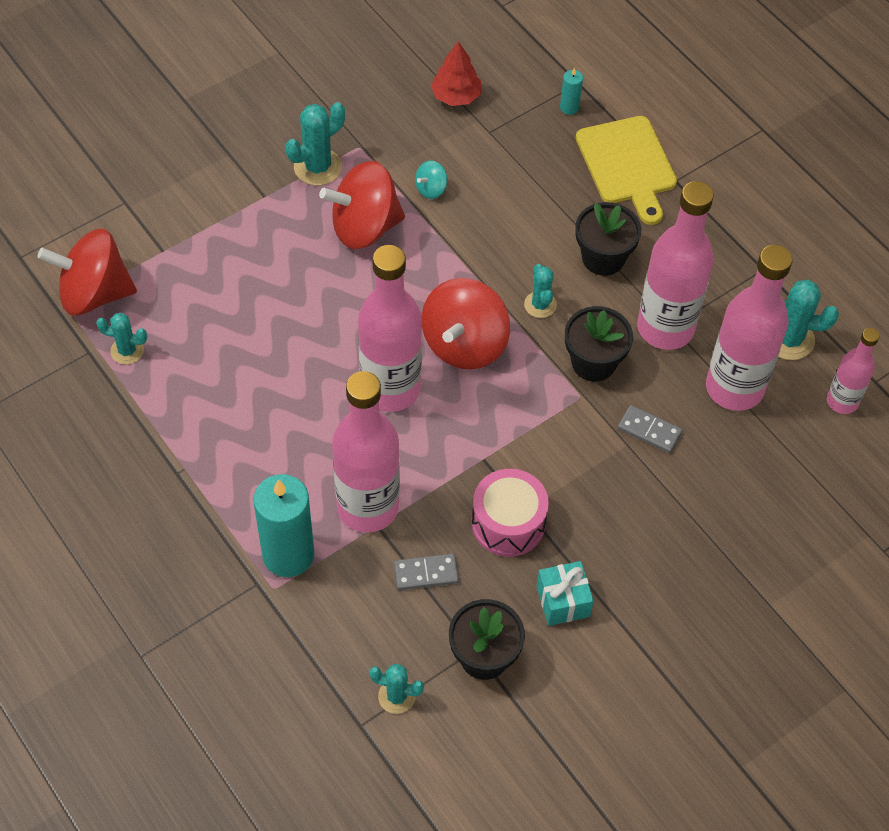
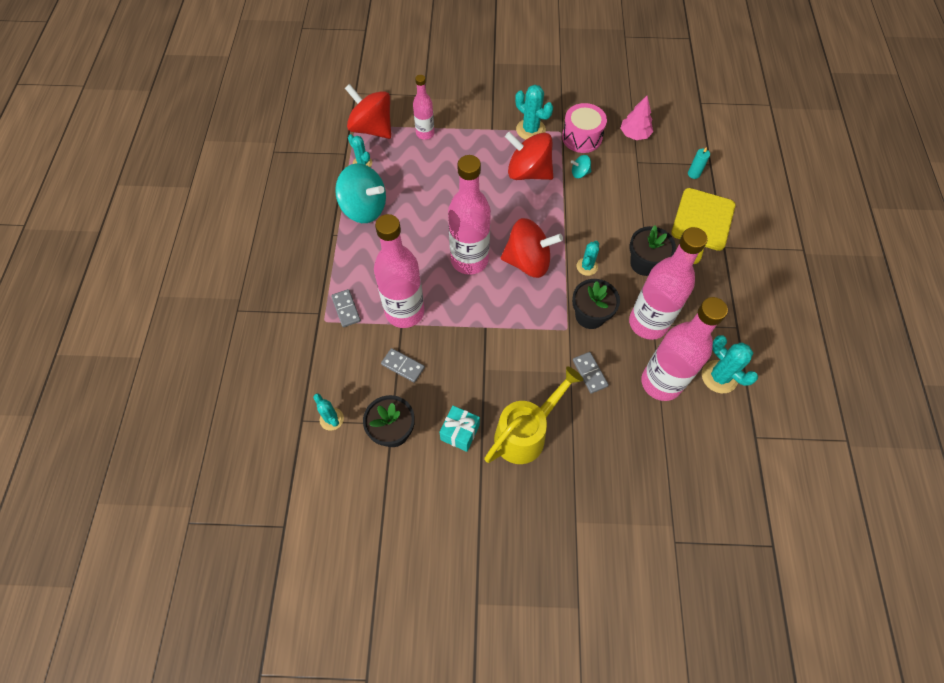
camera: 40 degrees right, 5 degrees up
turquoise candle [253,474,314,577] -> grey domino [331,289,361,327]
turquoise cactus [285,102,345,186] -> turquoise cactus turned 45 degrees clockwise [515,85,553,140]
red spinning top [421,278,510,370] -> red spinning top turned 150 degrees counterclockwise [501,218,563,278]
red tree [431,41,481,106] -> pink tree [621,96,653,140]
pink drum [472,469,549,557] -> pink drum moved to [562,103,607,153]
pink bottle [827,328,879,414] -> pink bottle moved to [413,75,435,140]
none -> turquoise spinning top [335,163,386,223]
none -> yellow watering can [484,366,583,464]

